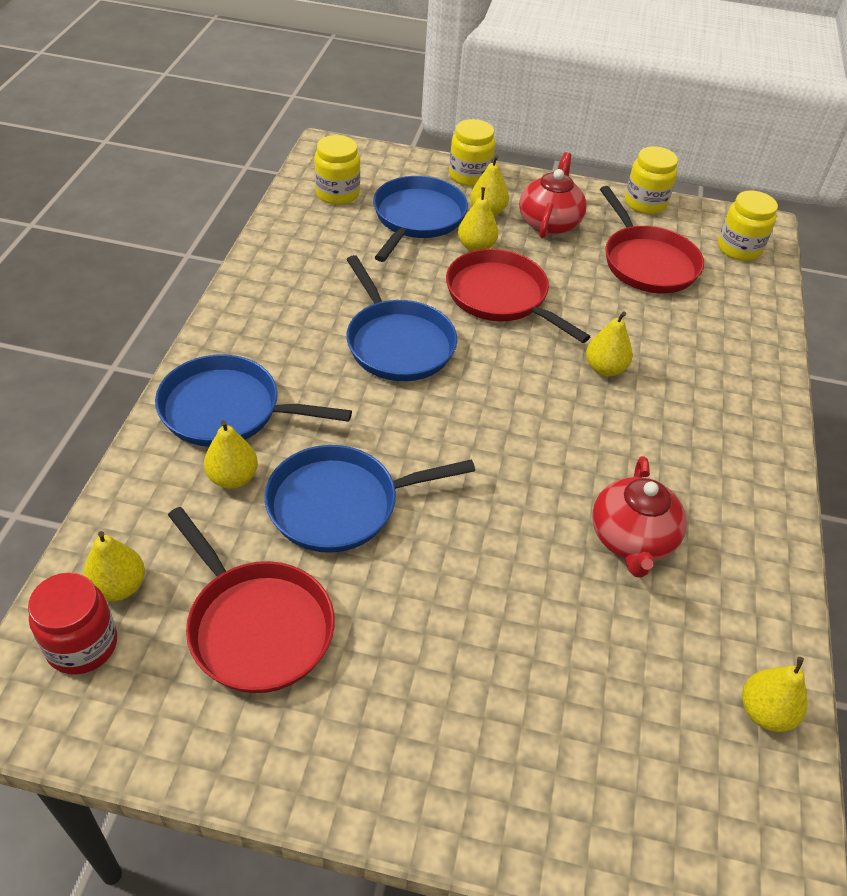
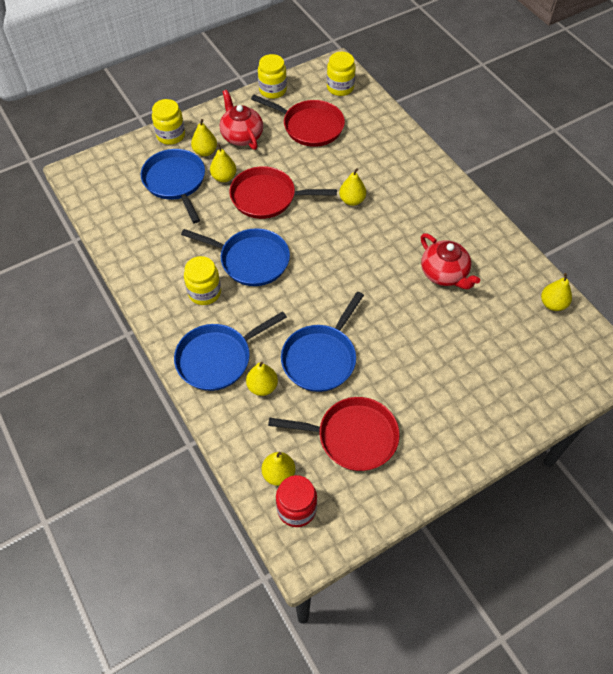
camera: 40 degrees left, 10 degrees up
yellow jar [314,135,360,205] -> yellow jar moved to [184,256,221,305]

